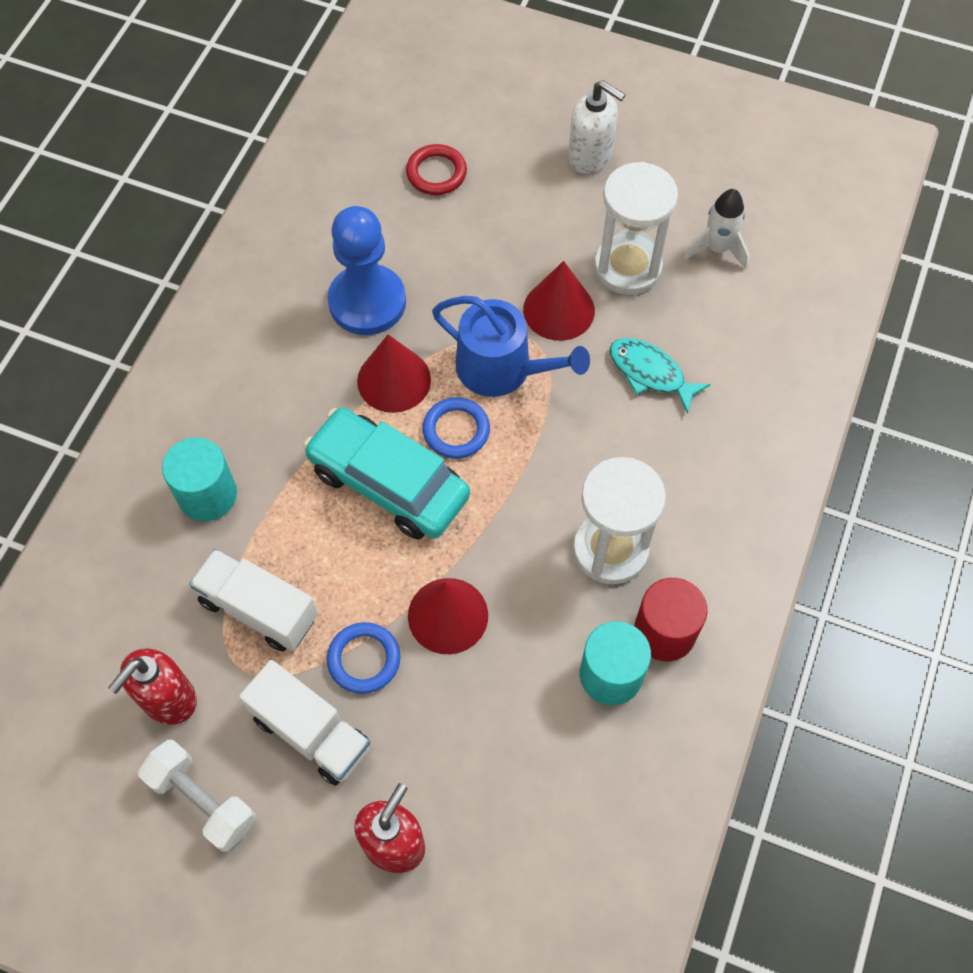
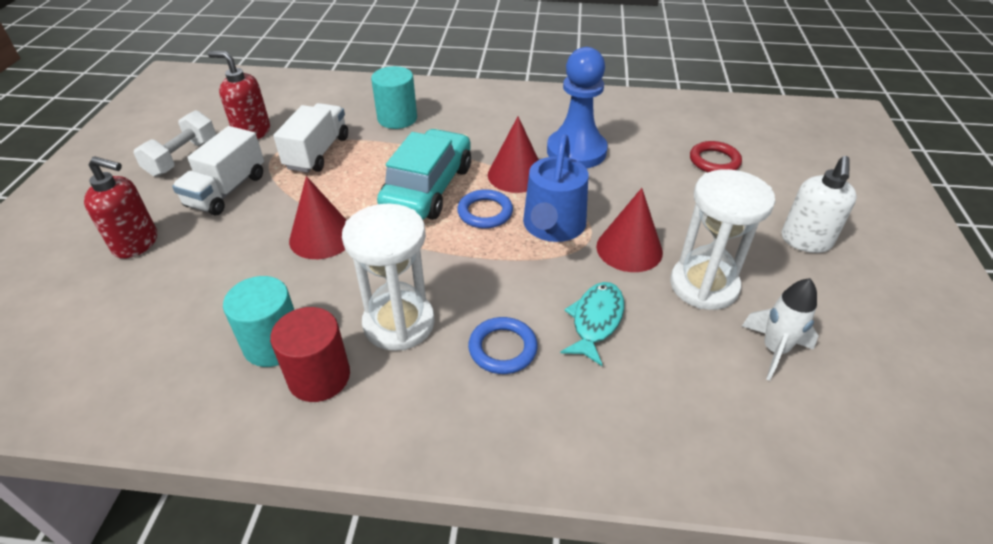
camera: 75 degrees right, 20 degrees down
blue ring [327,622,401,694] -> blue ring moved to [468,317,538,374]

